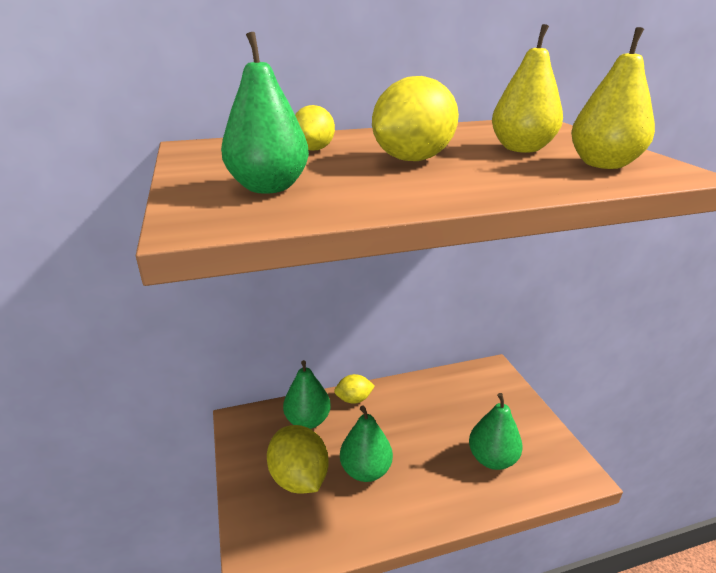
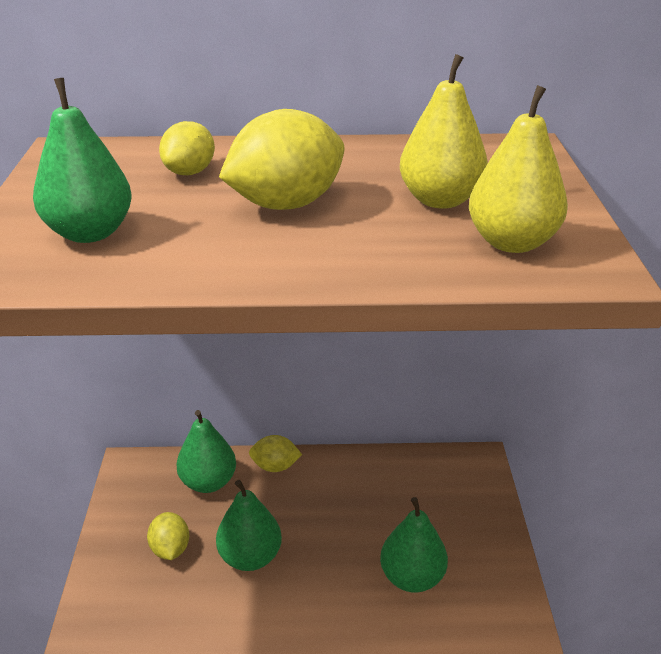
camera: 15 degrees right, 5 degrees up
yellow lemon [267,425,329,494] -> yellow lemon [147,512,189,560], size x0.58

